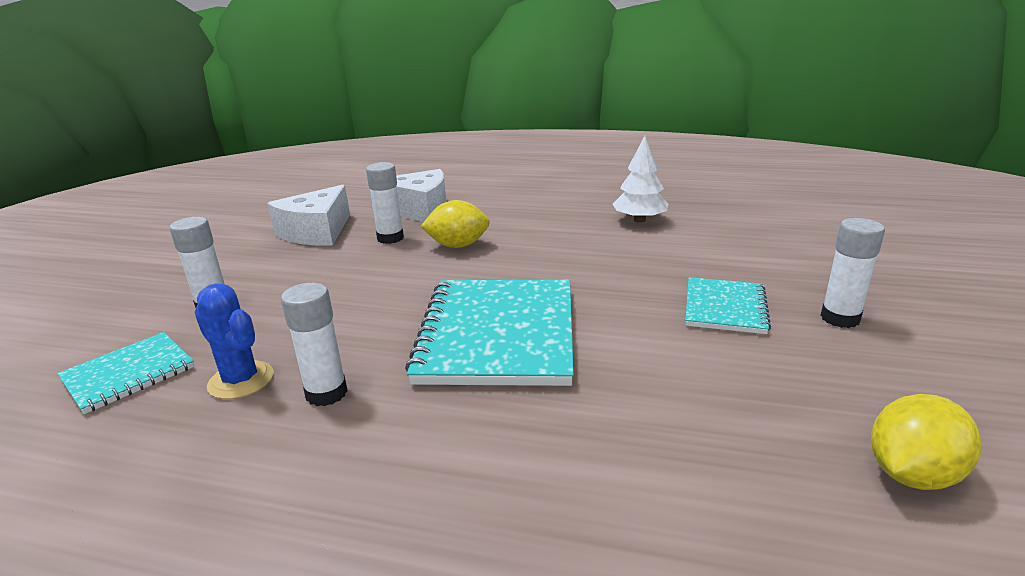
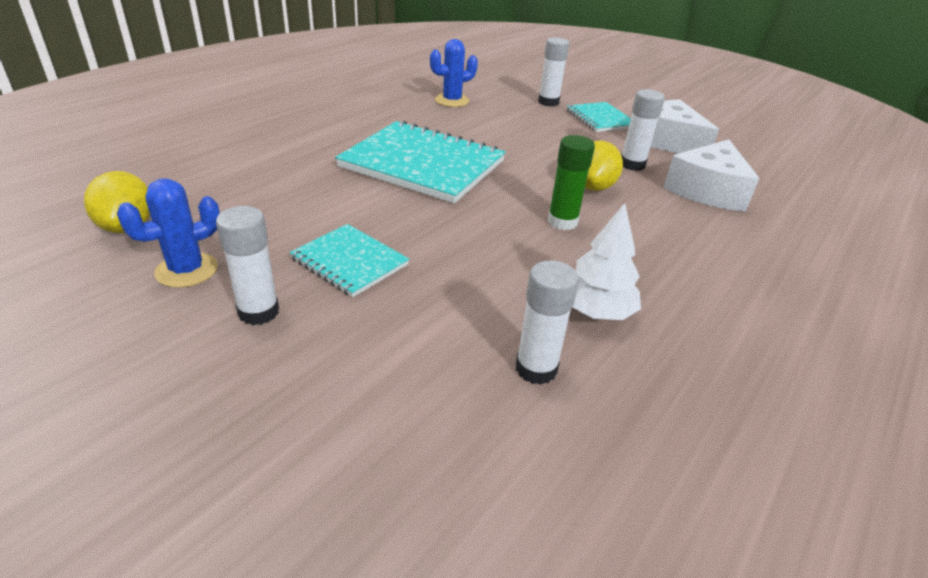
camera: 110 degrees right, 10 degrees up
turquoise notebook [57,332,194,414] -> turquoise notebook moved to [567,102,631,132]
white glue stick [281,283,348,406] -> white glue stick moved to [516,261,579,385]
none -> blue cactus [117,178,220,288]
none -> green glue stick [548,135,595,230]

